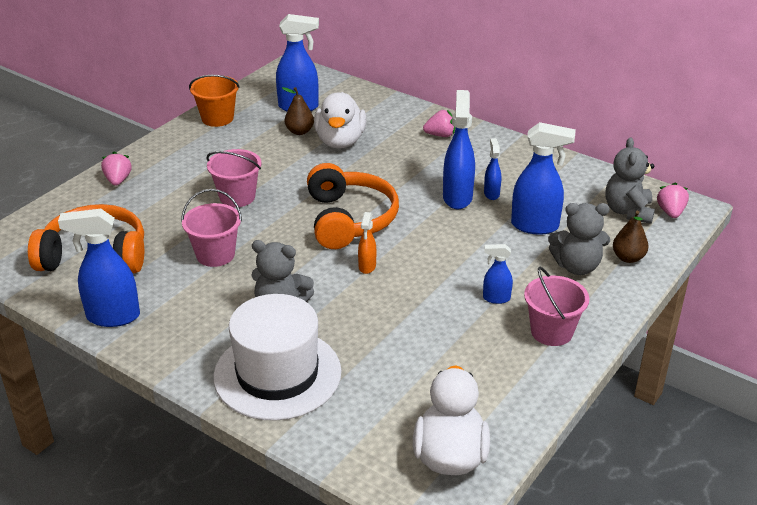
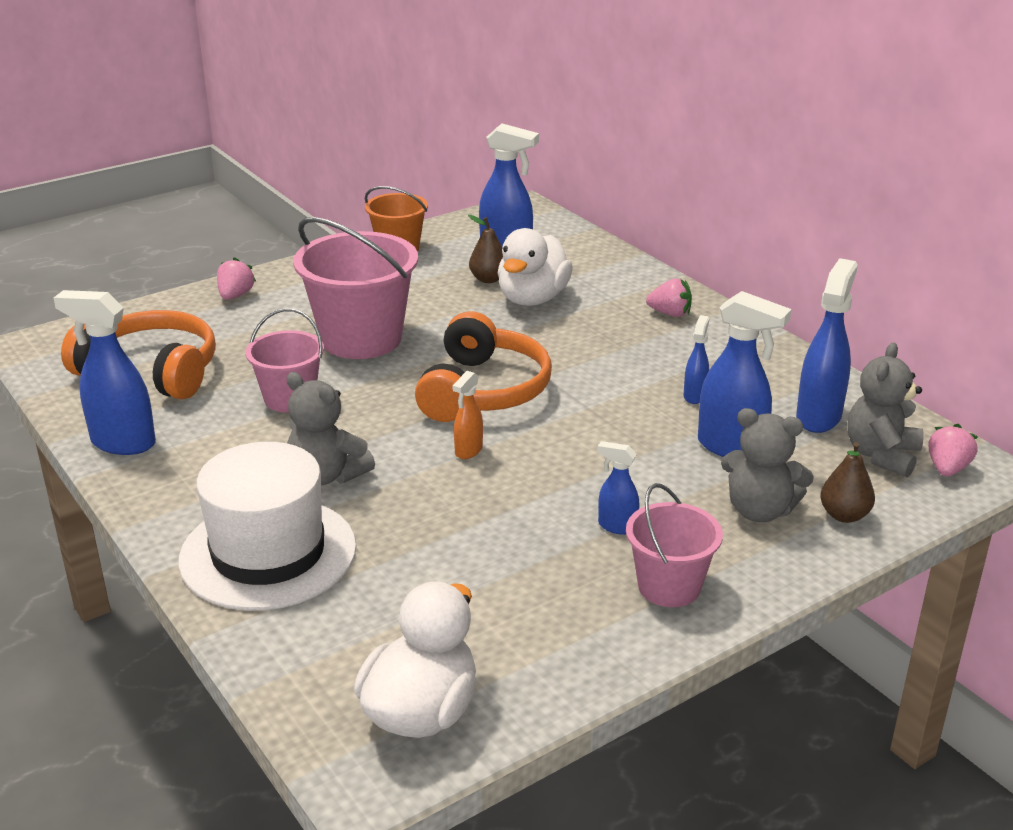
camera: 20 degrees right, 5 degrees down
pink bucket [206,149,262,207] -> pink bucket [293,217,418,359], size x1.70
blue spray bottle [443,90,475,209] -> blue spray bottle moved to [796,258,858,433]

